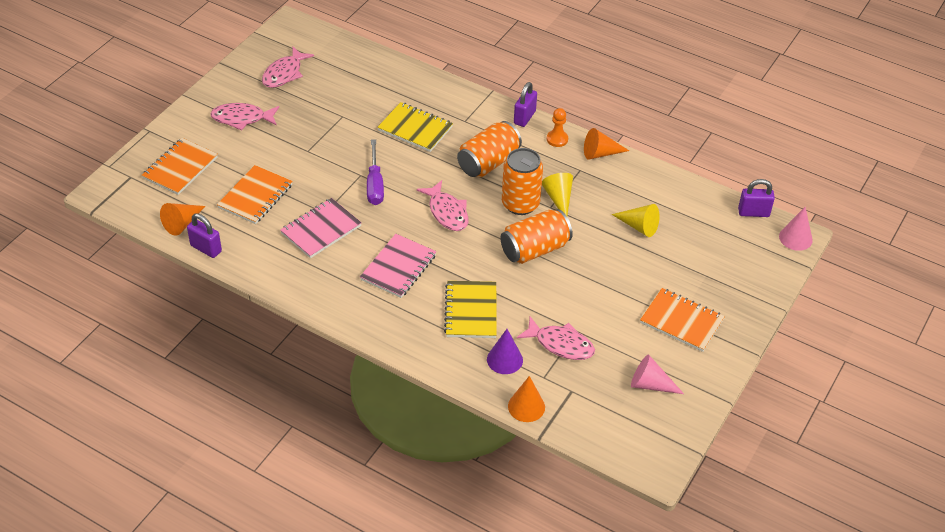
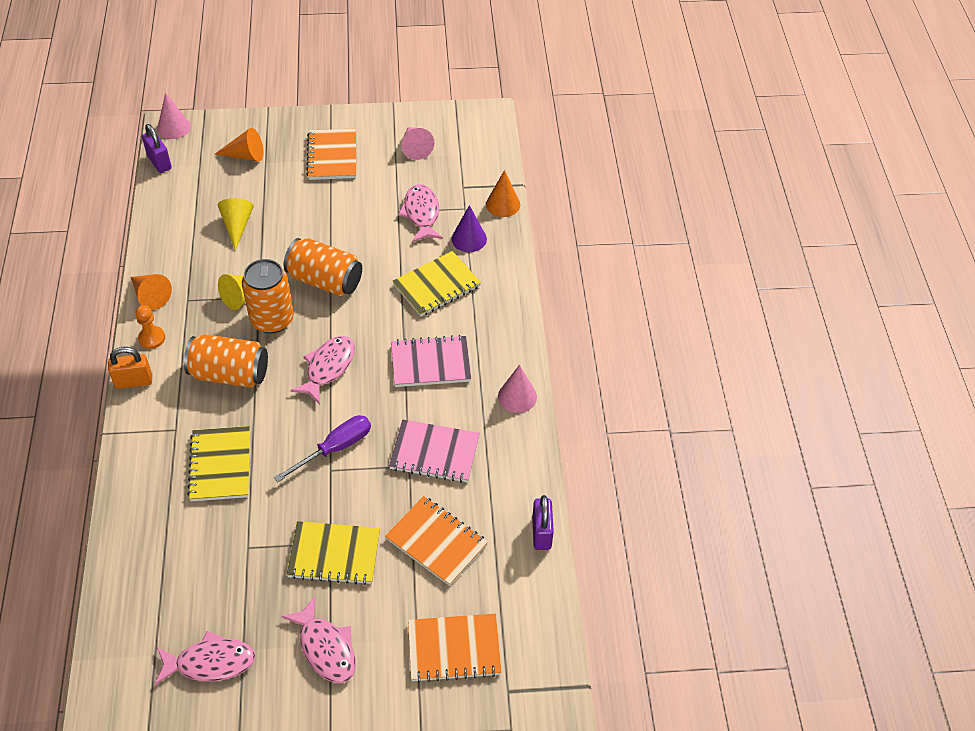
camera: 125 degrees left, 5 degrees up
orange cone [160,203,205,236] -> orange cone moved to [215,128,263,162]
orange notebook [217,165,293,224] -> orange notebook turned 45 degrees clockwise [385,496,488,586]
purple padlock [514,82,537,127] -> orange padlock [108,347,152,389]
none -> yellow notebook [286,521,380,585]
none -> pink cone [498,365,537,413]

